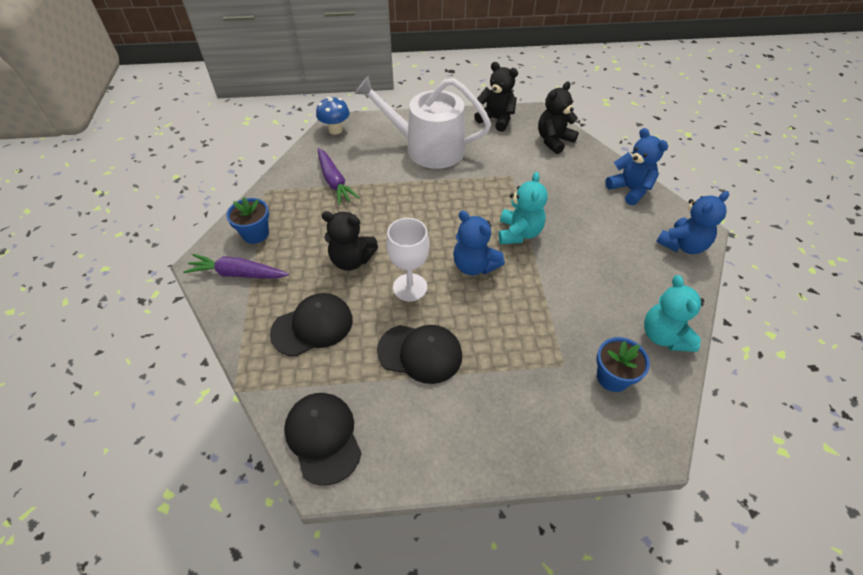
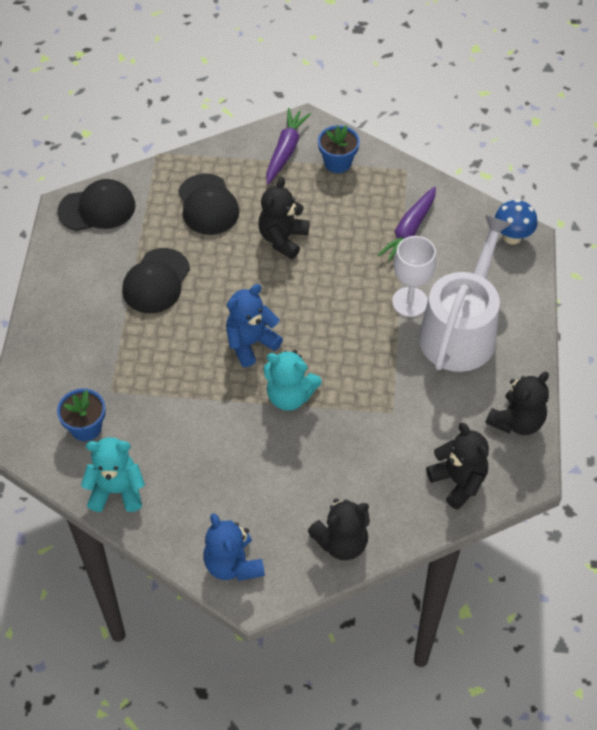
camera: 100 degrees right, 5 degrees up
purple carrot [318,148,360,205] -> purple carrot turned 45 degrees counterclockwise [378,186,436,261]
white goblet [386,218,430,301] -> white goblet moved to [392,236,437,317]
blue teddy bear [605,128,668,205] -> black teddy bear [308,499,370,560]

